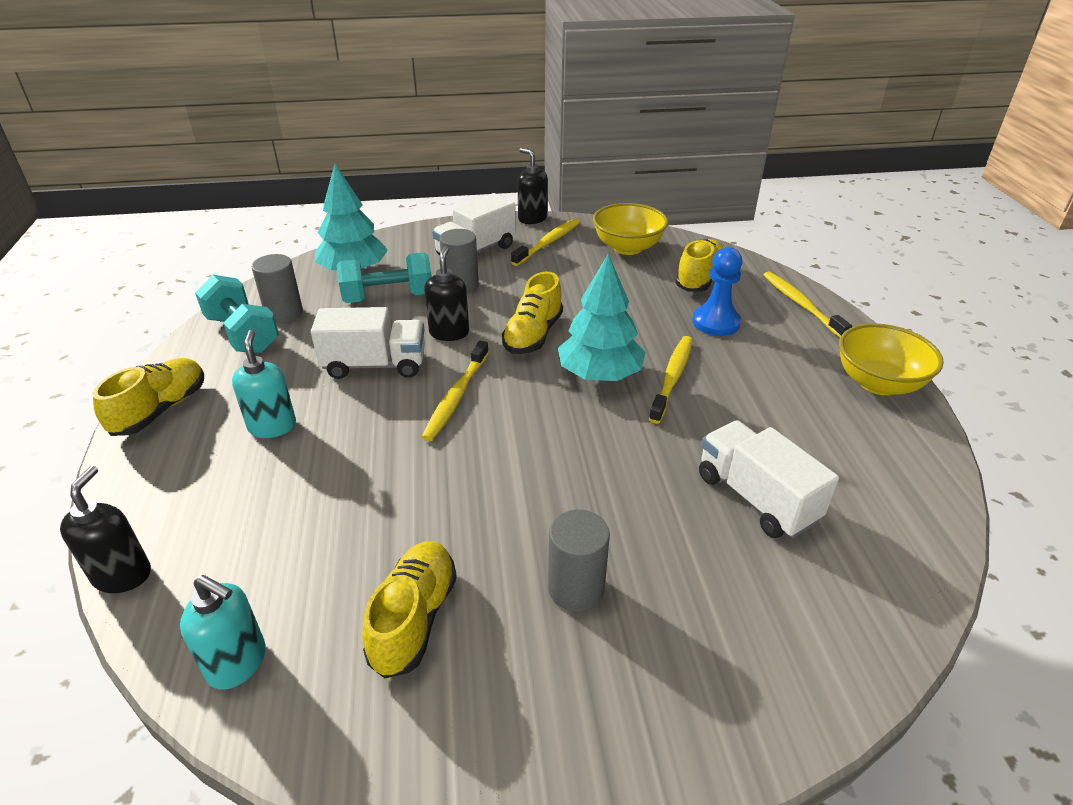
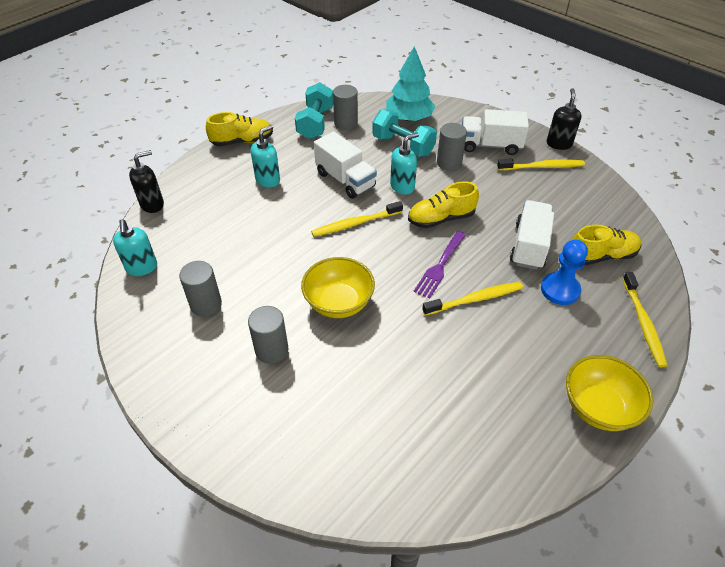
camera: 50 degrees right, 10 degrees up
yellow shoe [362,541,457,679] -> grey cylinder [179,261,222,317]
black soap dispenser [424,246,469,341] -> turquoise soap dispenser [390,133,419,195]
turquoise tree [558,254,645,381] -> purple fork [413,231,466,299]
yellow bowl [593,203,668,255] -> yellow bowl moved to [301,257,375,318]
white truck [699,420,839,538] -> white truck moved to [510,200,554,270]
yellow toothbrush [763,271,852,338] -> yellow toothbrush turned 150 degrees clockwise [622,272,667,367]

